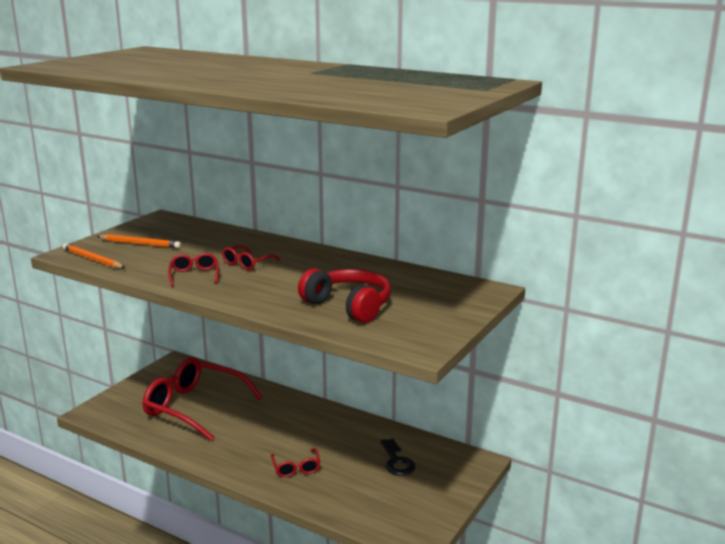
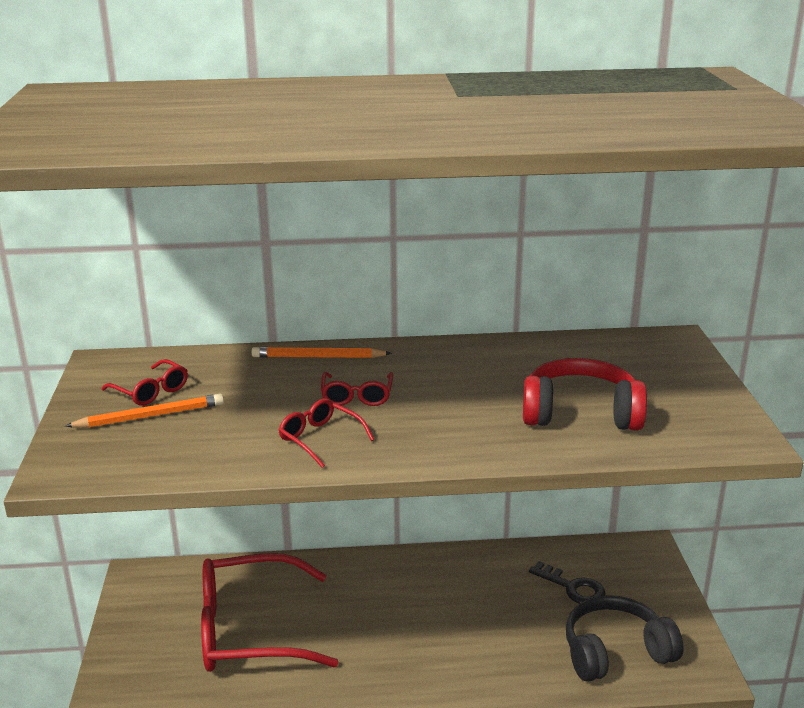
camera: 35 degrees left, 5 degrees up
orange pencil [63,243,125,268] -> orange pencil moved to [251,347,392,358]
red glasses [271,448,320,477] -> red glasses moved to [101,359,188,405]
none -> black headphones [566,595,684,682]

